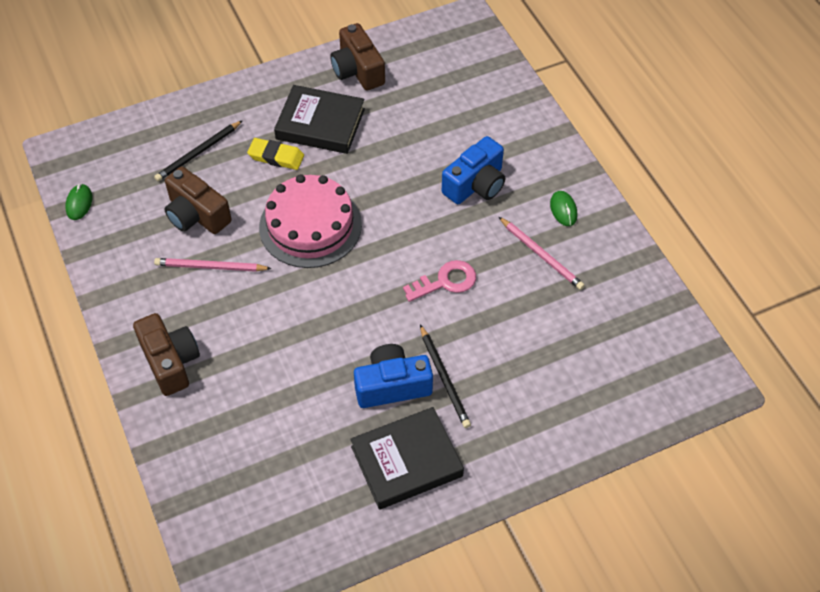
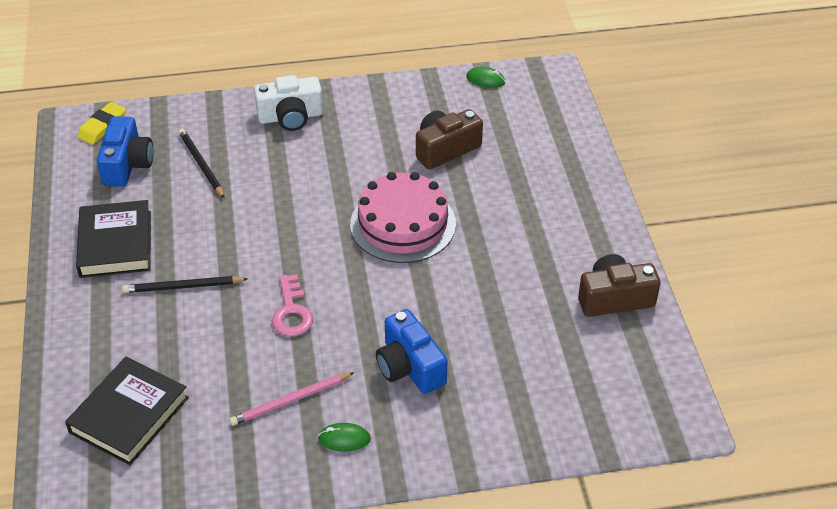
camera: 105 degrees right, 10 degrees down
brown camera [133,313,200,396] -> white camera [254,75,323,131]
black pencil [154,120,243,181] -> black pencil moved to [178,128,224,198]
pink pencil [154,258,272,272] -> none
yellow eraser [247,138,304,170] -> yellow eraser moved to [77,102,126,145]
black book [274,85,365,154] -> black book moved to [65,357,189,465]
blue camera [354,344,433,408] -> blue camera moved to [97,116,154,186]

